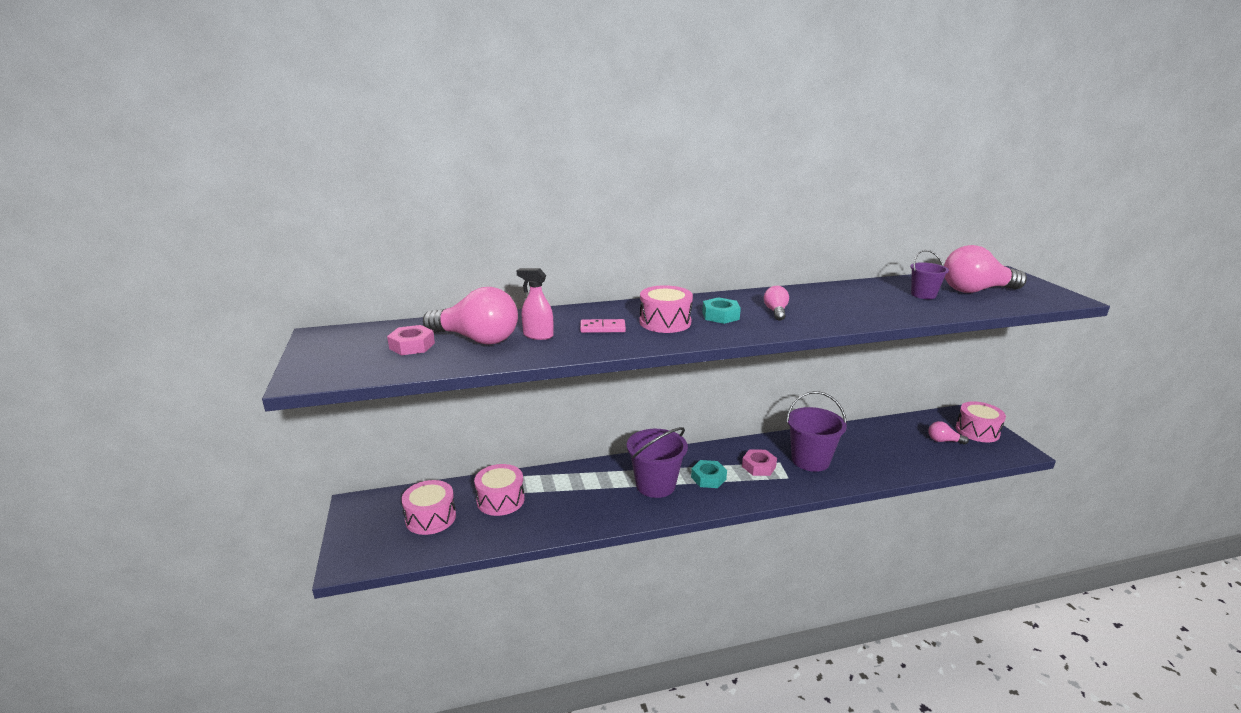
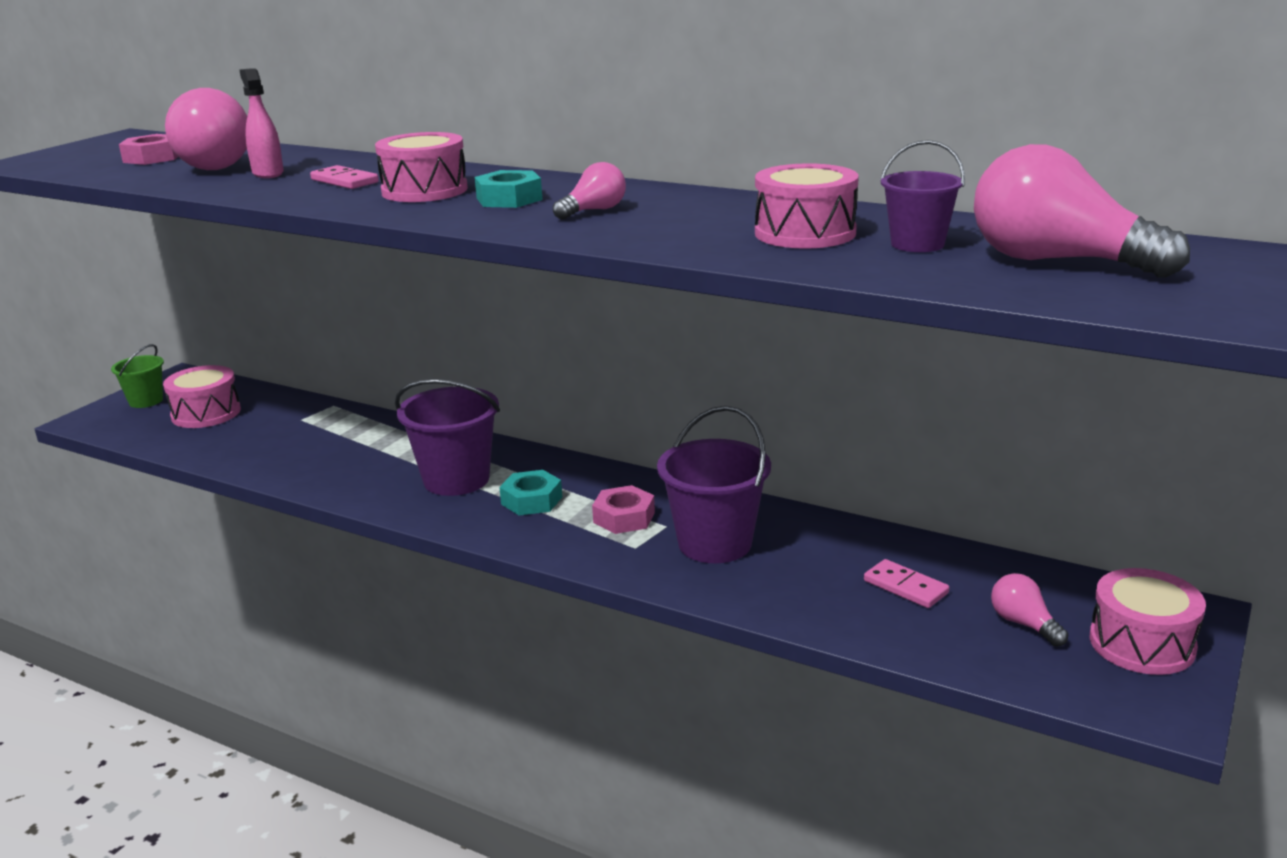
camera: 45 degrees right, 0 degrees up
pink drum [474,464,525,516] -> pink drum moved to [755,163,859,249]
none -> green bucket [111,344,164,408]
none -> pink domino [864,559,949,608]

